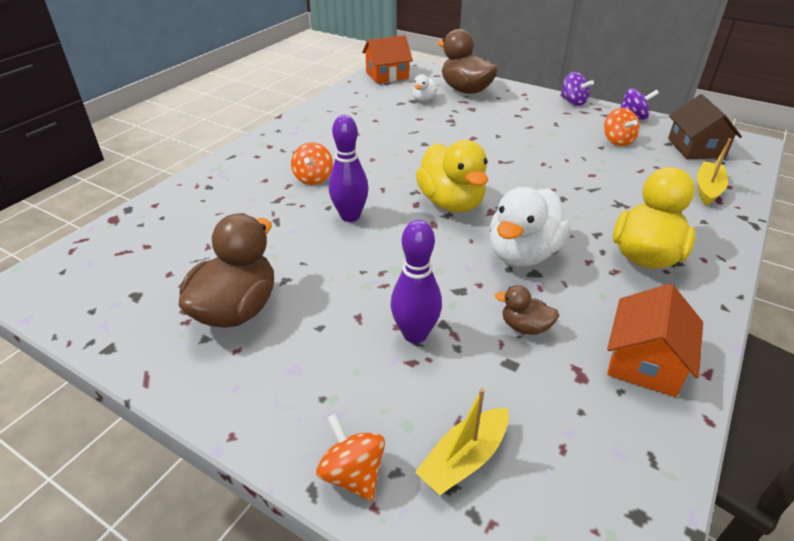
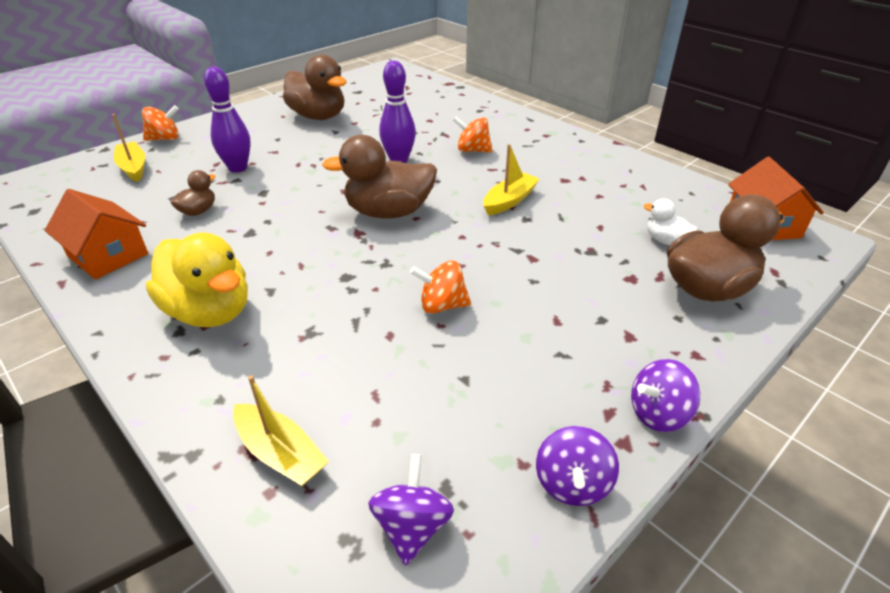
camera: 105 degrees right, 0 degrees up
yellow duck [416,140,488,212] -> brown duck [322,135,437,219]
white duck [490,187,570,267] -> none
orange spinning top [604,108,640,146] -> orange spinning top moved to [410,261,471,314]
brown house [668,94,742,159] -> purple spinning top [368,454,454,566]
none -> yellow boat [483,144,539,215]

